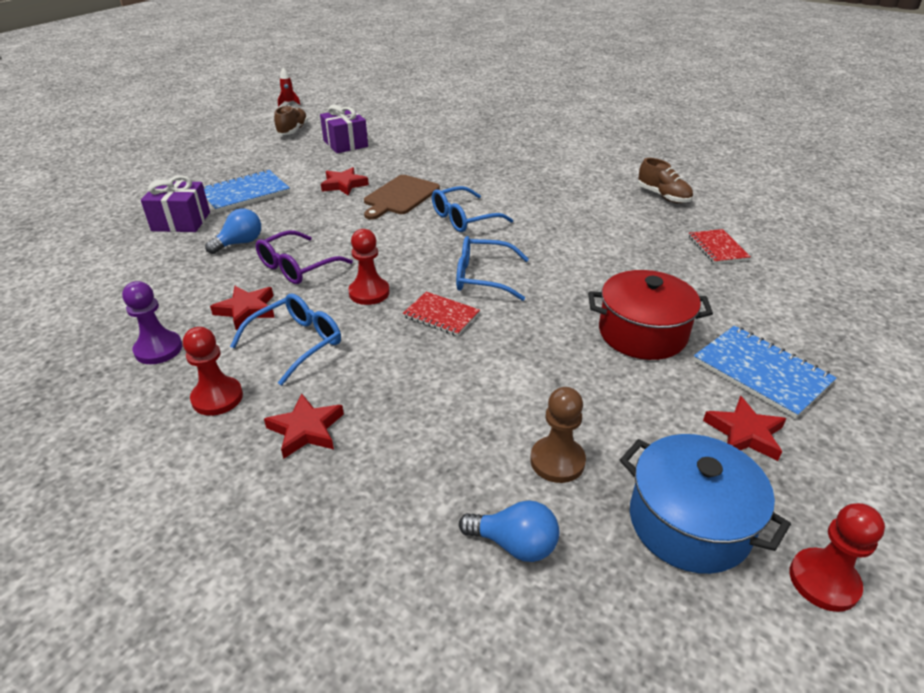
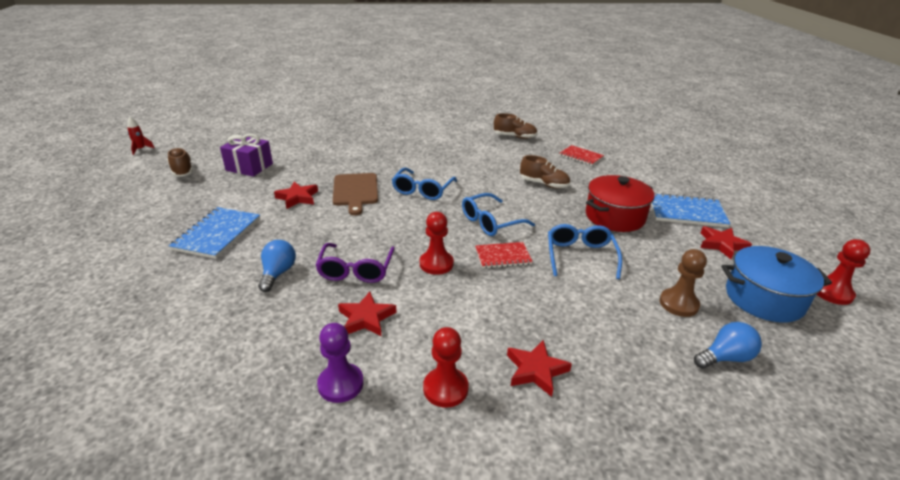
camera: 40 degrees left, 5 degrees down
purple gift [141,175,210,232] -> none
blue glasses [230,294,341,385] -> blue glasses moved to [548,224,622,279]
none -> brown shoe [520,155,570,188]

